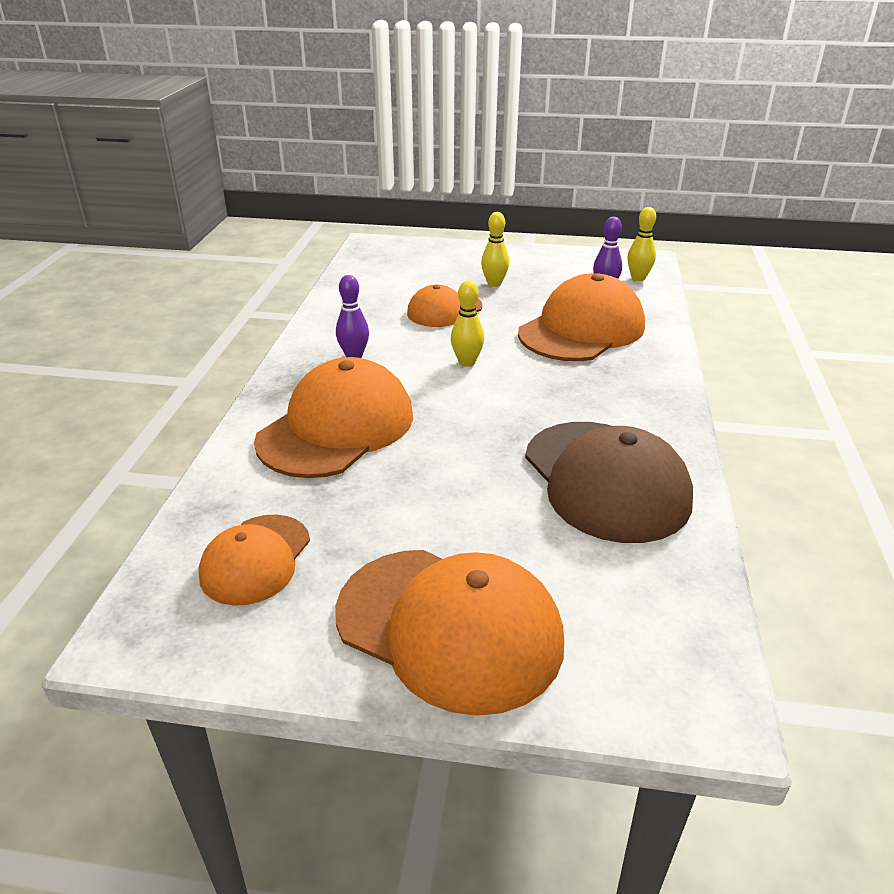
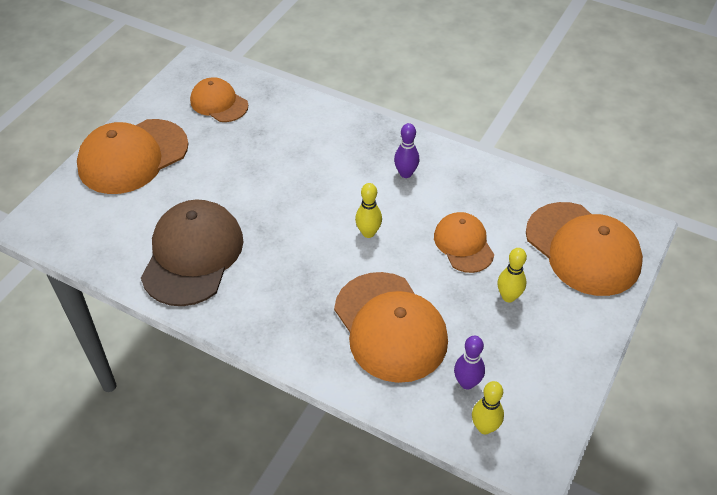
camera: 110 degrees right, 15 degrees up
orange cap [254,357,413,478] -> orange cap moved to [526,202,643,296]
brown cap [525,422,693,543] -> brown cap turned 105 degrees clockwise [141,200,243,306]

